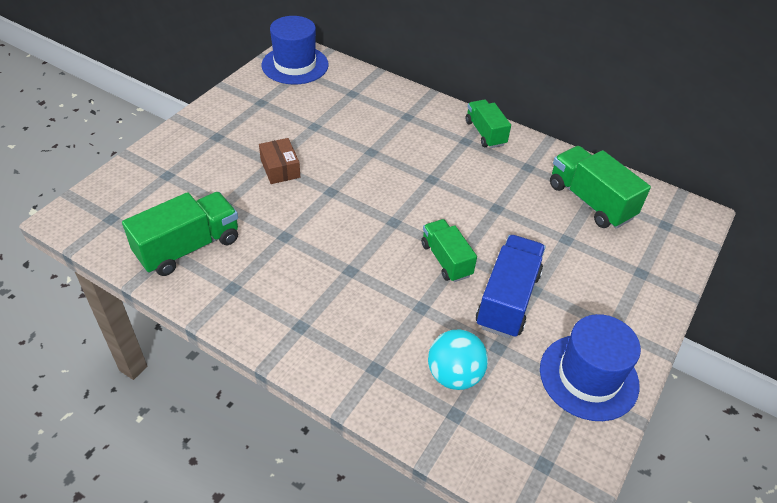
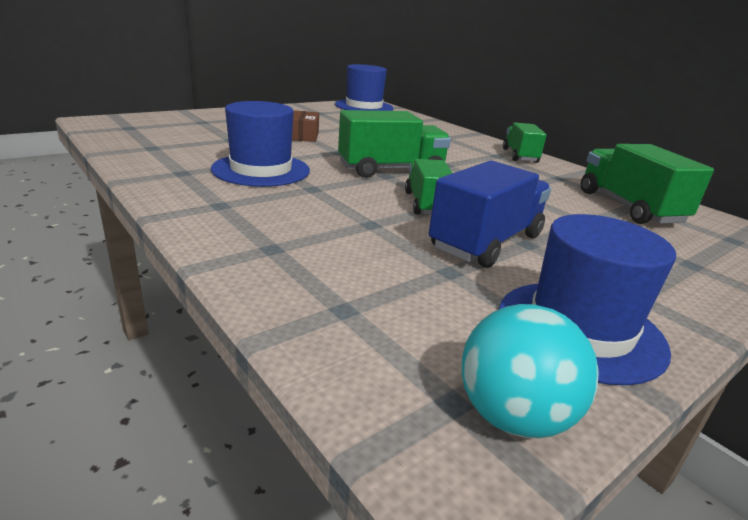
camera: 20 degrees right, 20 degrees down
green truck [122,192,238,276] -> green truck moved to [338,110,451,178]
turquoise ball [428,329,488,390] -> turquoise ball moved to [462,304,598,438]
none -> blue hat [211,101,310,187]

